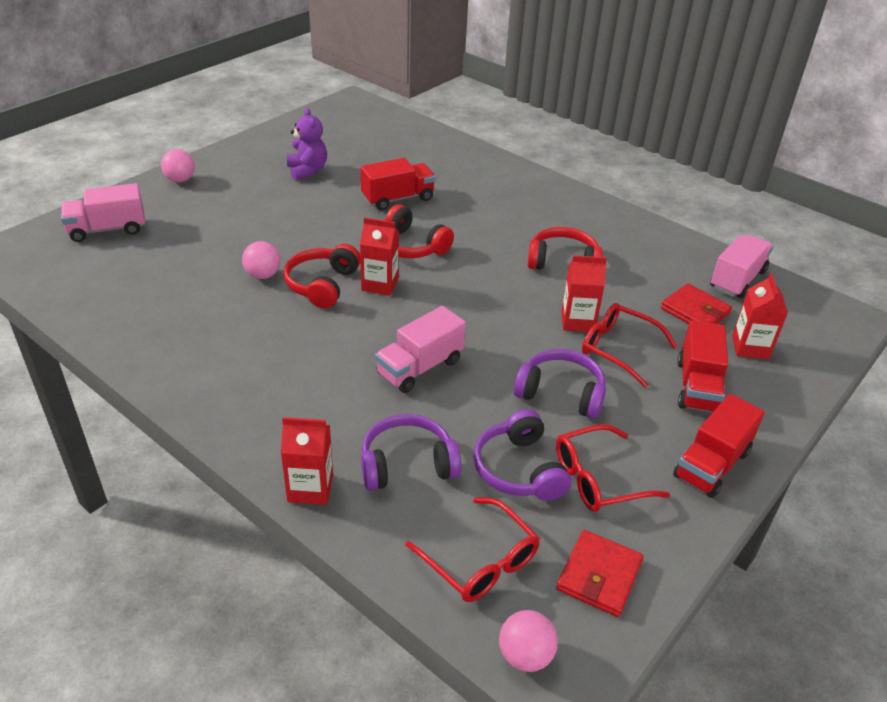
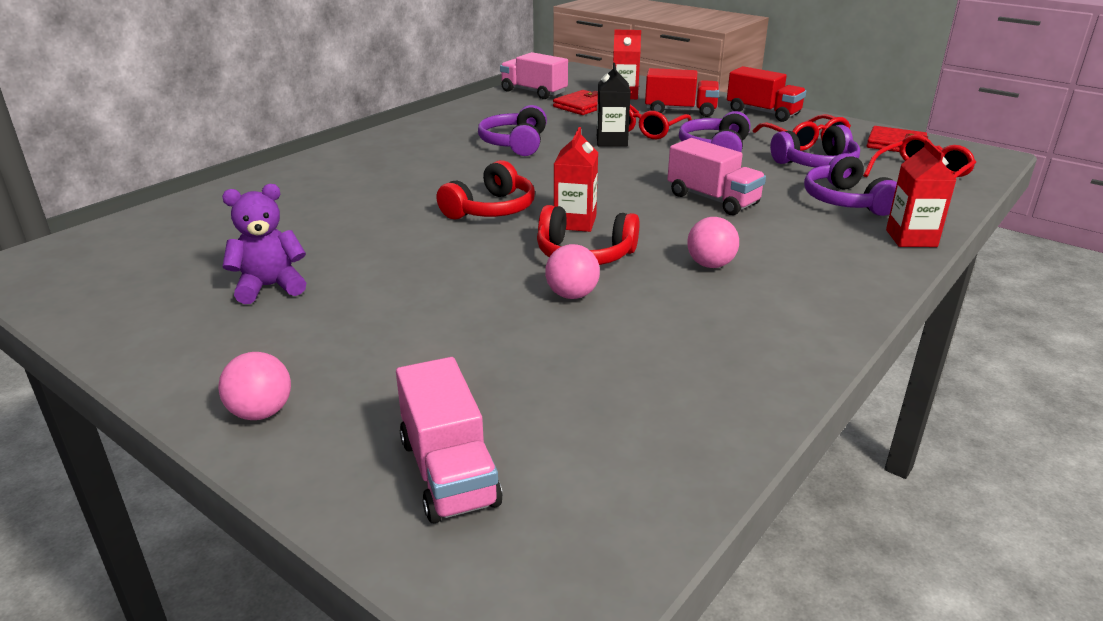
camera: 90 degrees left, 10 degrees down
red truck [360,158,435,210] -> none
pink ball [499,610,558,672] -> pink ball moved to [687,217,739,268]
red headphones [528,227,603,270] -> purple headphones [478,105,547,156]
red carton [561,255,607,332] -> black carton [597,63,631,147]

